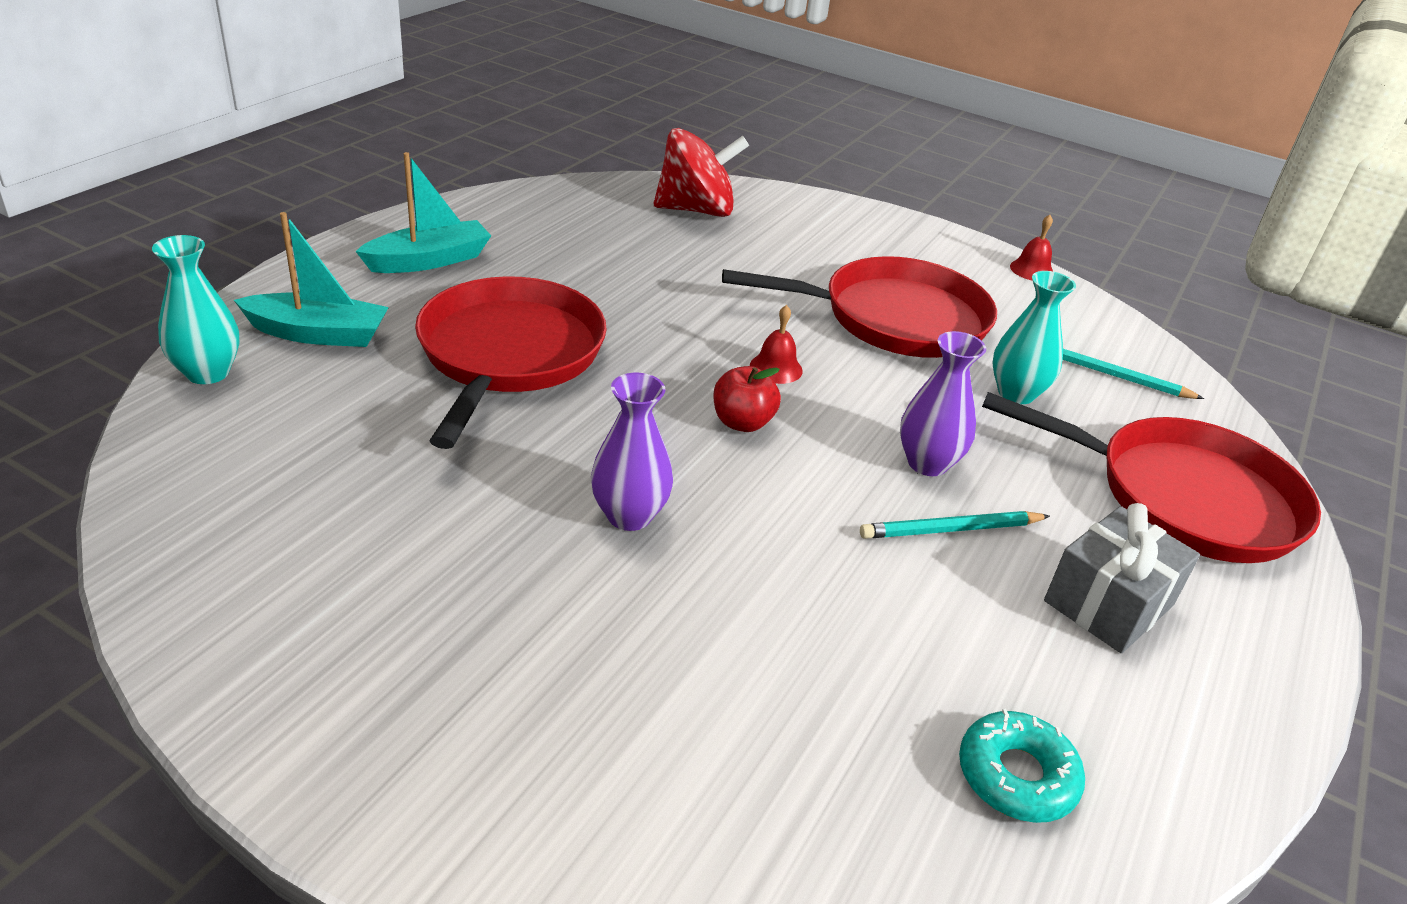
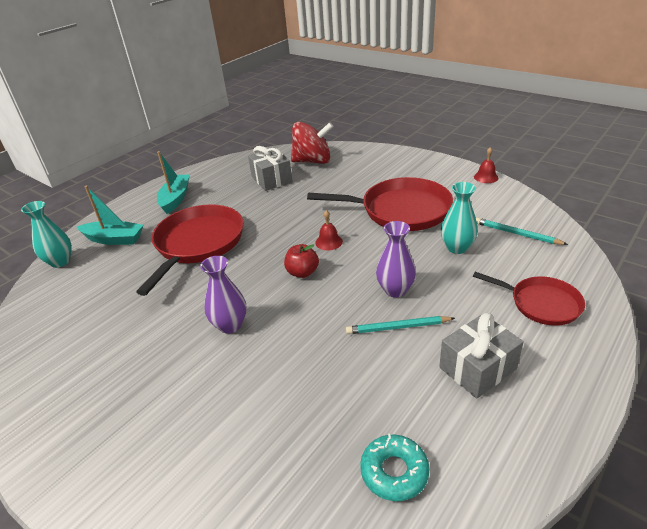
camera: 15 degrees right, 0 degrees up
turquoise boat [355,152,491,273] -> turquoise boat turned 60 degrees counterclockwise [157,151,190,214]
red pan [982,392,1321,563] -> red pan [473,272,585,326], size x0.58
none -> grey gift [248,146,292,191]

